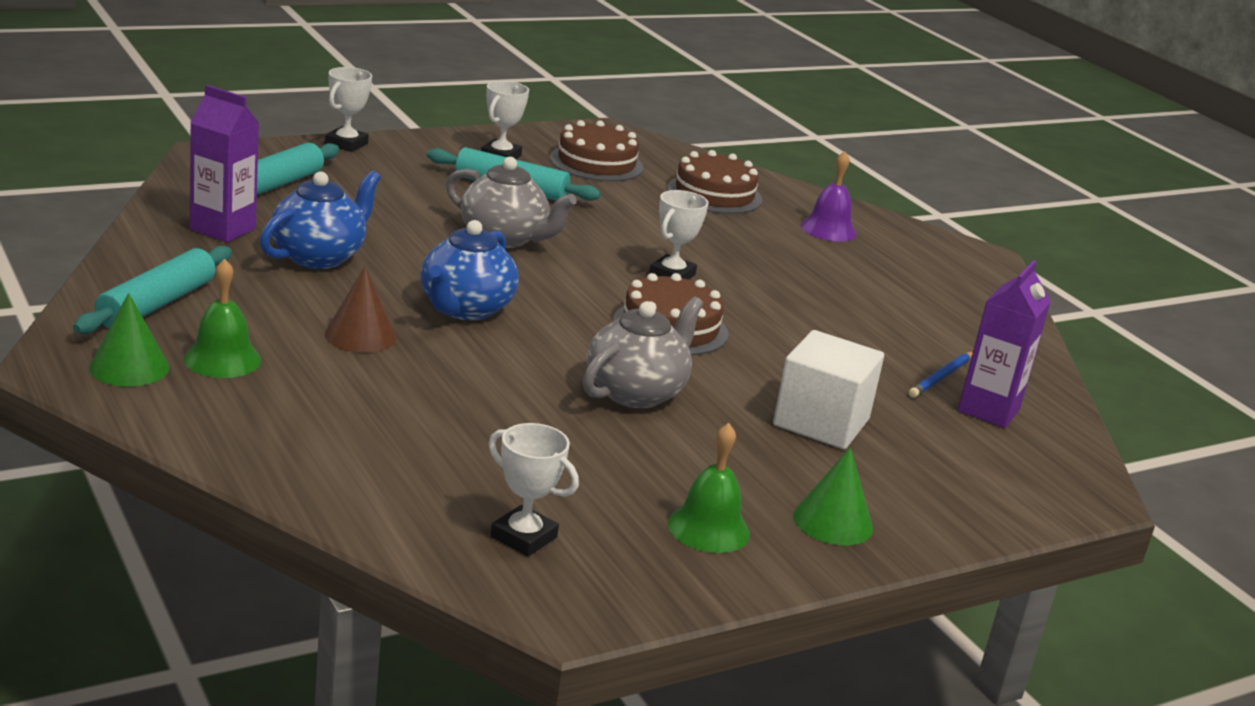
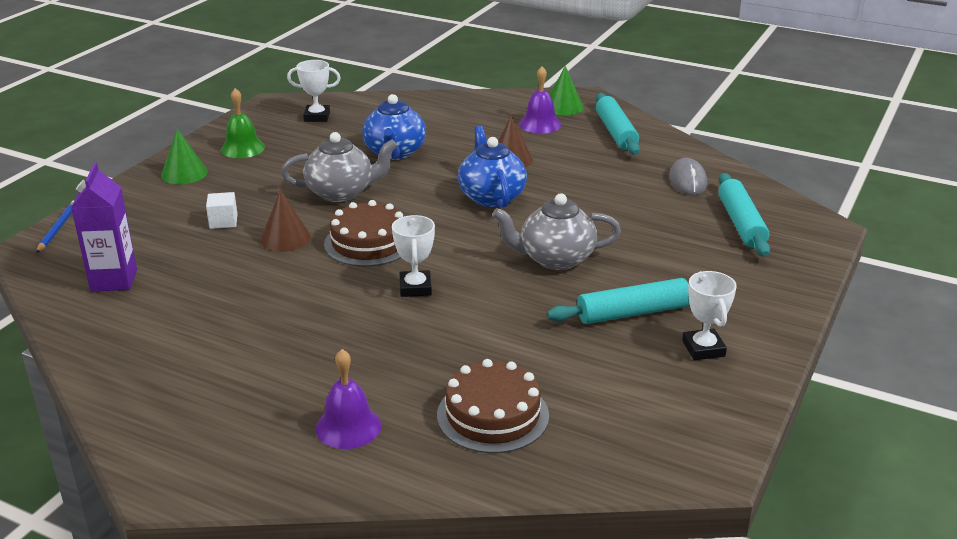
camera: 150 degrees right, 5 degrees up
green bell [184,259,261,378] -> purple bell [519,66,561,134]
purple carton [190,85,259,242] -> grey mouse [669,158,707,195]
blue teapot [260,171,381,269] -> blue teapot moved to [362,94,426,160]
white trophy [325,67,372,152] -> none
brown cake [550,120,644,181] -> none
grey teapot [583,296,703,408] -> grey teapot turned 105 degrees counterclockwise [281,132,397,202]
white cube [773,330,884,449] -> white cube [206,192,237,229], size x0.50
blue pencil [909,352,973,398] -> blue pencil moved to [36,201,74,253]
none -> brown cone [260,190,311,252]

